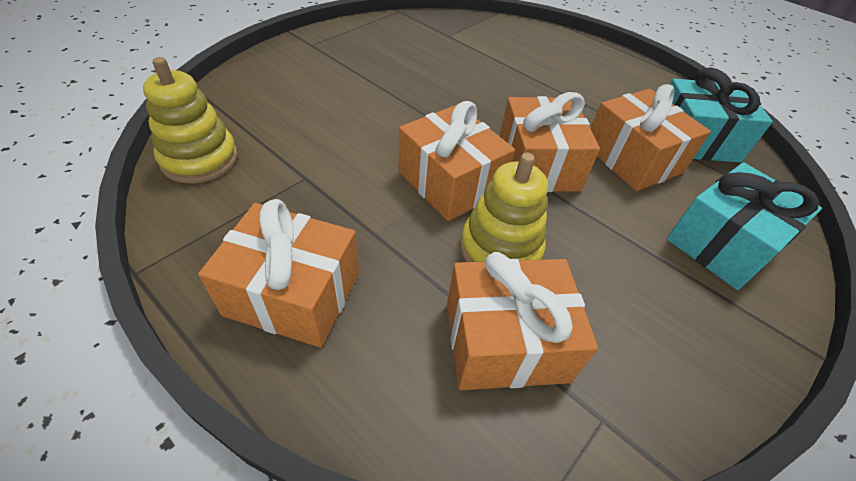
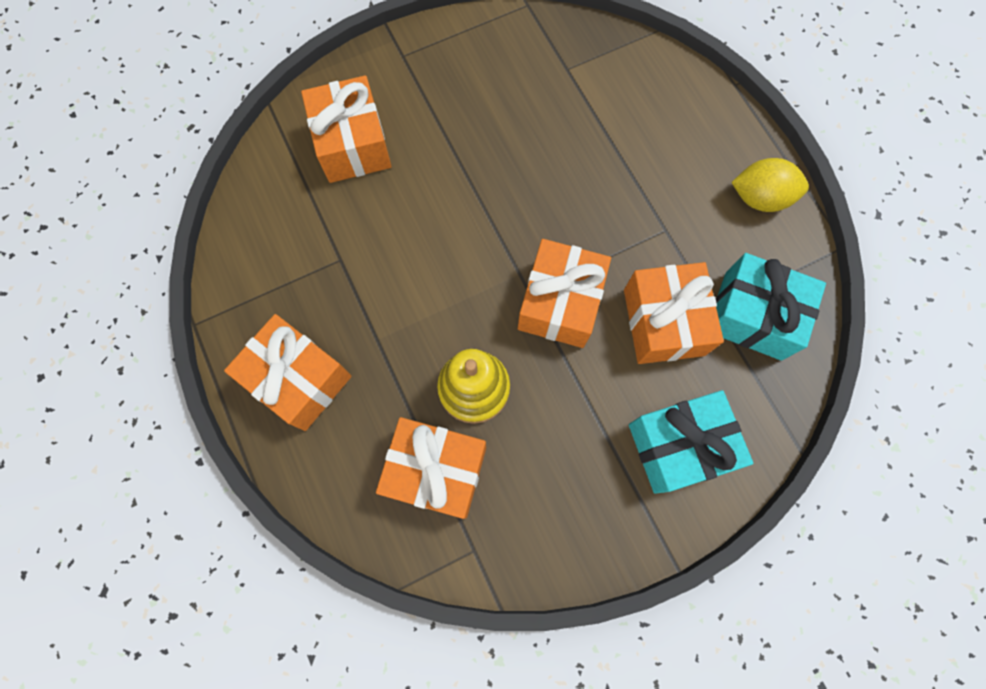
camera: 25 degrees right, 25 degrees up
yellow stacking toy [143,57,238,183] -> none
orange gift [398,101,515,221] -> orange gift moved to [301,75,392,183]
none -> yellow lemon [731,158,809,212]

